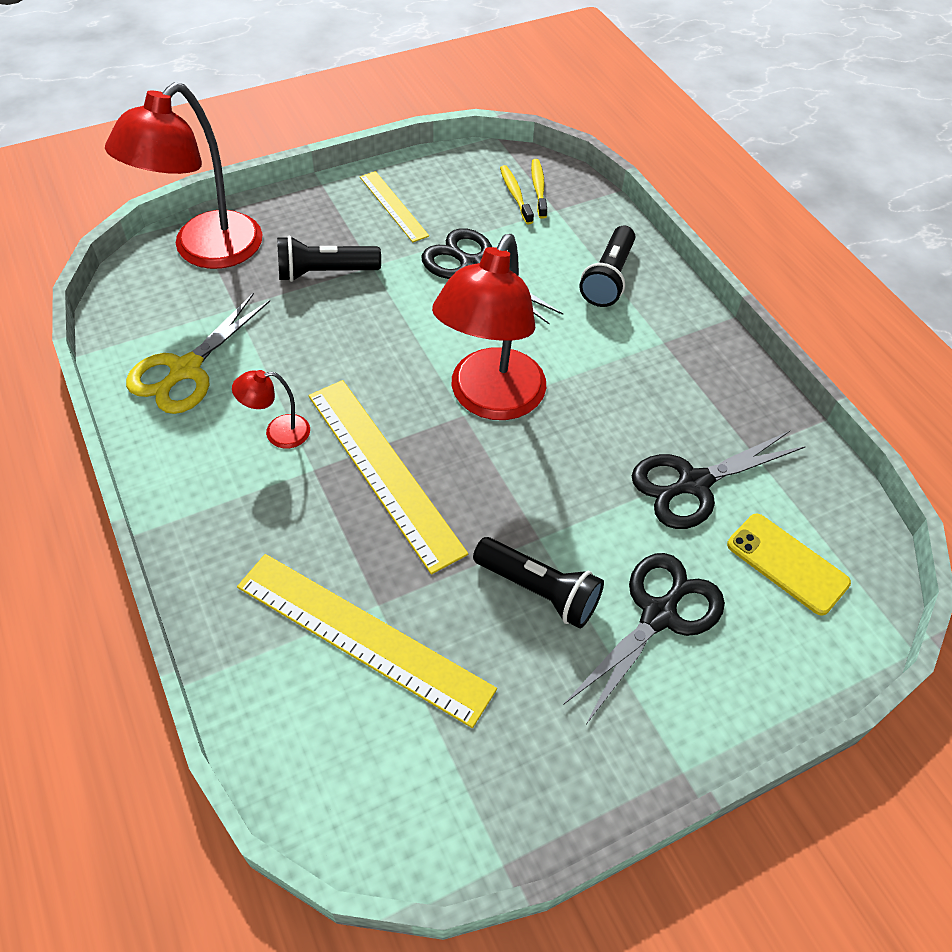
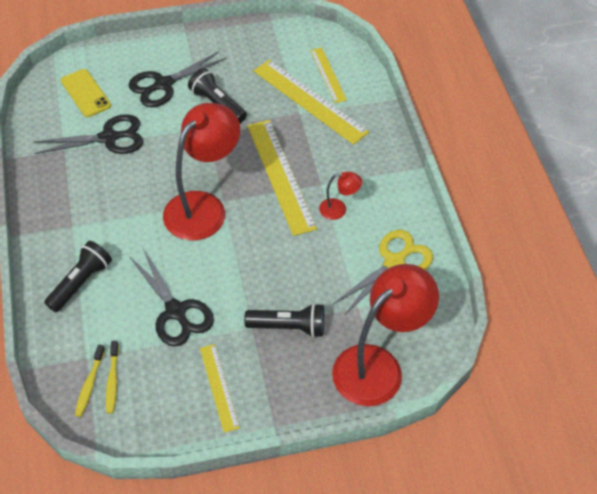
camera: 165 degrees left, 0 degrees up
none -> yellow ruler [310,48,347,103]

